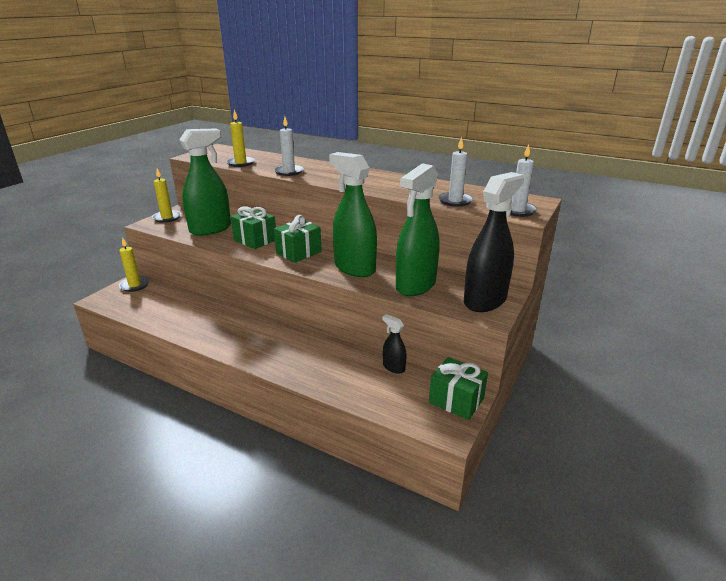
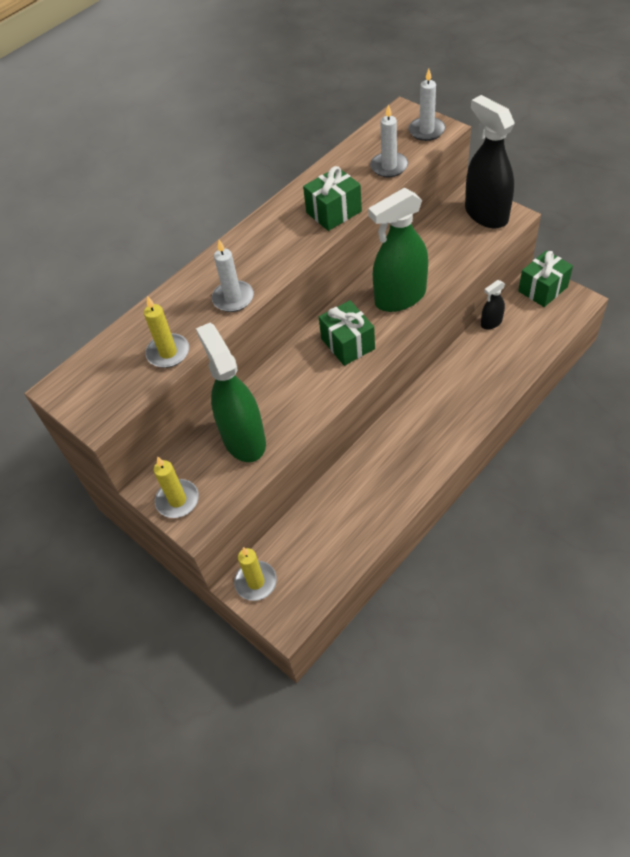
camera: 70 degrees left, 25 degrees up
green gift [231,206,276,249] -> green gift moved to [303,166,362,231]
green spray bottle [396,163,440,296] -> none

